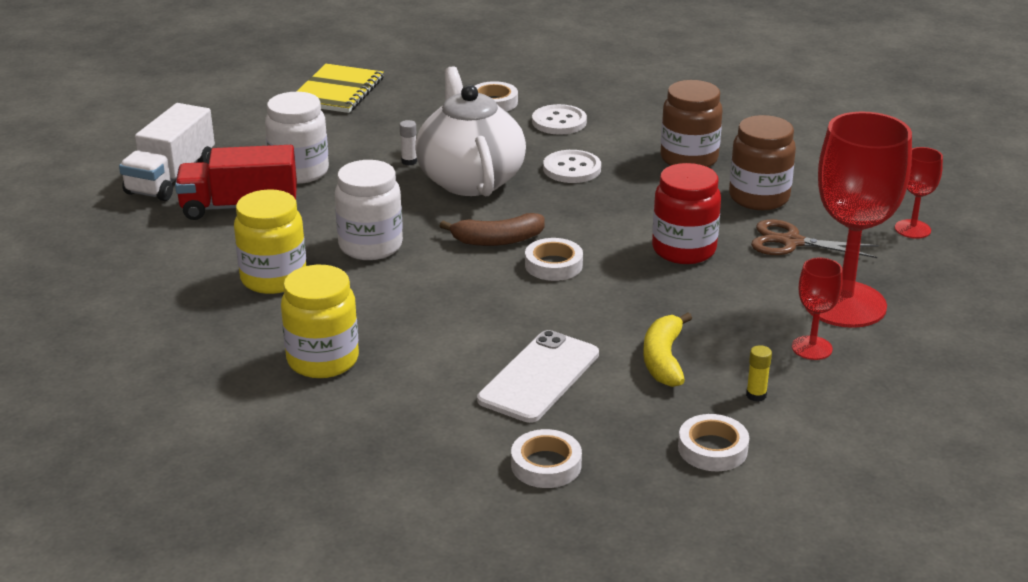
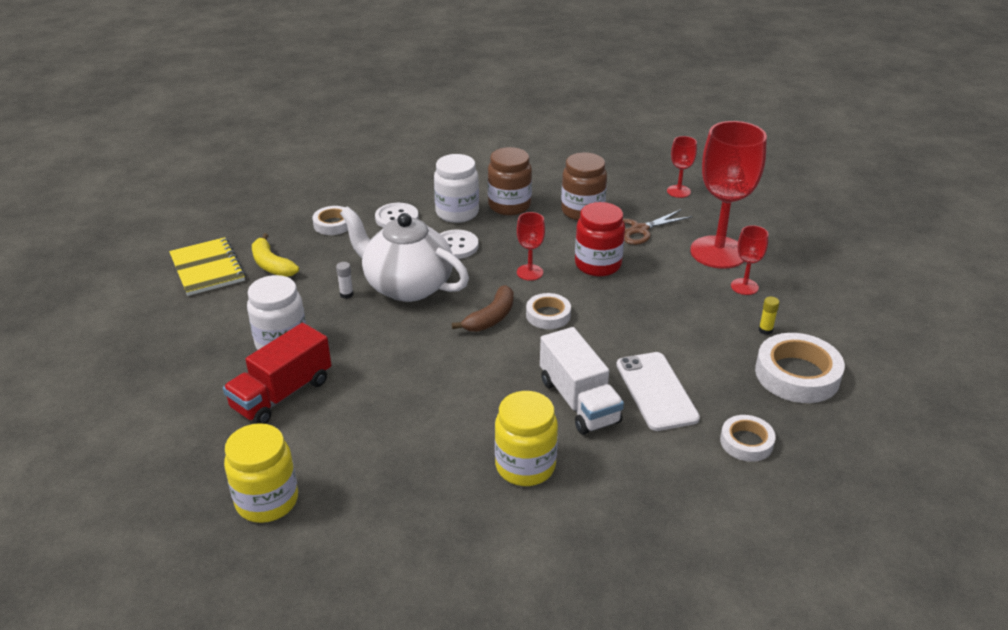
camera: 45 degrees left, 5 degrees up
white truck [119,103,215,201] -> white truck moved to [540,327,624,435]
yellow jar [234,189,306,294] -> yellow jar moved to [224,423,298,523]
white jar [335,160,403,260] -> white jar moved to [434,154,479,223]
yellow banana [643,312,692,387] -> yellow banana moved to [252,233,299,277]
white tape [678,414,749,471] -> white tape [755,333,845,403], size x1.72
none -> red goblet [517,212,545,281]

